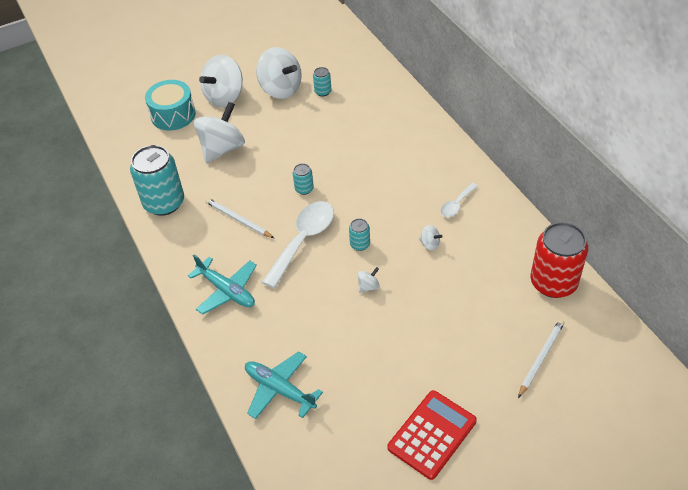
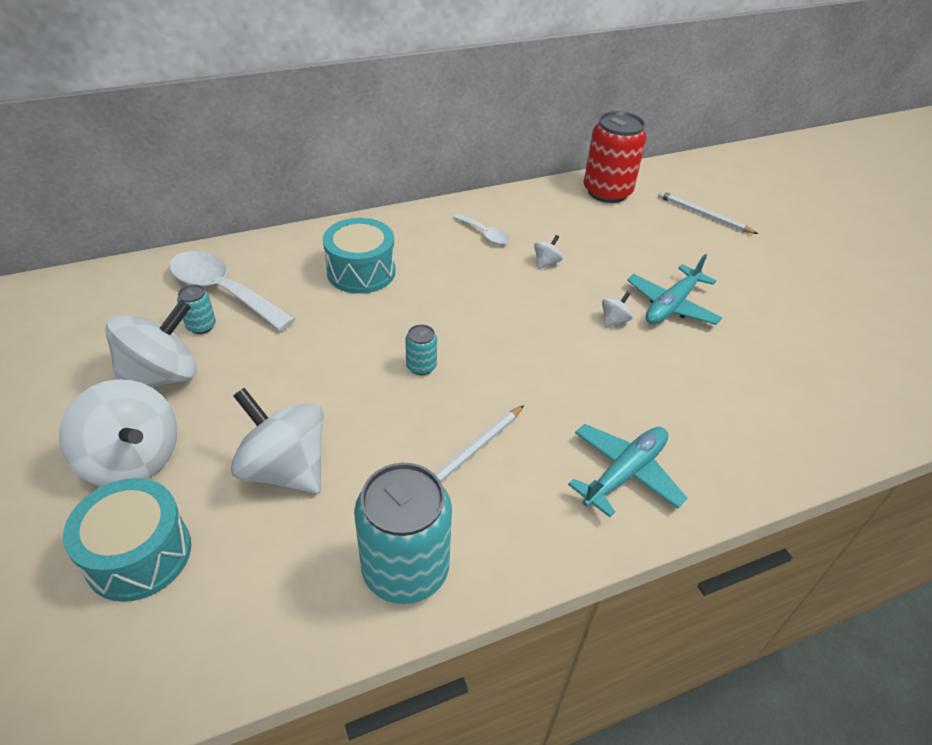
camera: 90 degrees left, 5 degrees down
turquoise plane [245,351,323,419] -> turquoise plane moved to [627,254,722,325]
white spoon [262,201,334,288] -> white spoon moved to [169,251,296,331]
turquoise can [349,218,370,251] -> none
white spinning top [358,267,380,293] -> white spinning top turned 75 degrees clockwise [602,292,633,328]
red calculator [387,390,477,480] -> none
none -> turquoise drum [323,218,395,294]

